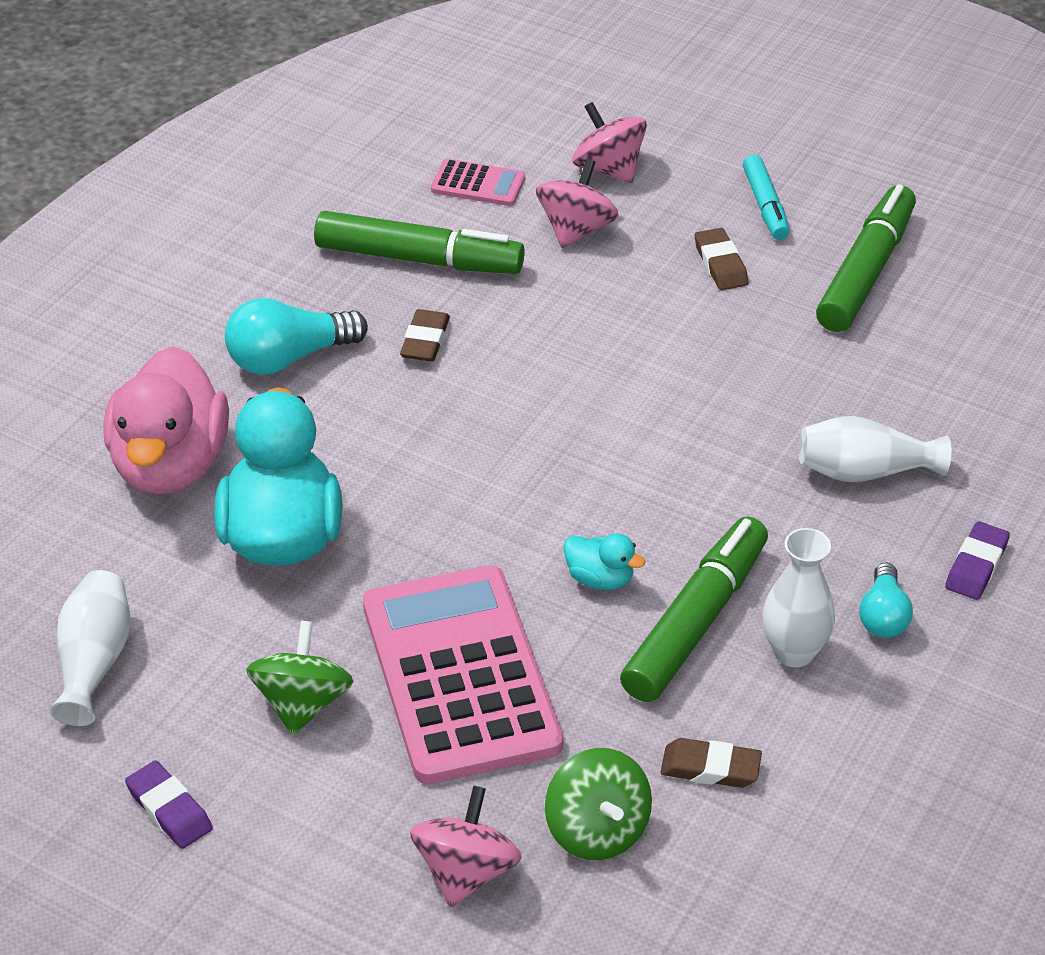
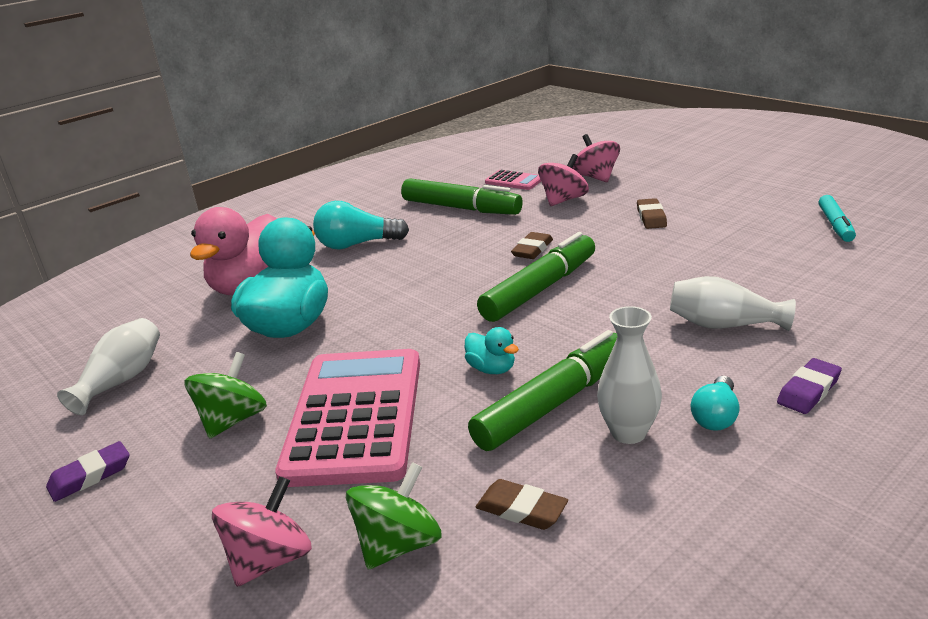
camera: 20 degrees right, 15 degrees down
purple eraser [125,760,213,849] -> purple eraser turned 75 degrees clockwise [46,441,130,502]
brown eraser [400,309,450,362] -> brown eraser moved to [511,232,553,259]
green spinning top [545,748,652,860] -> green spinning top turned 135 degrees counterclockwise [346,462,442,569]
turquoise marker [743,155,790,240] -> turquoise marker moved to [818,195,856,242]
green marker [816,184,916,332] -> green marker moved to [477,232,595,322]

